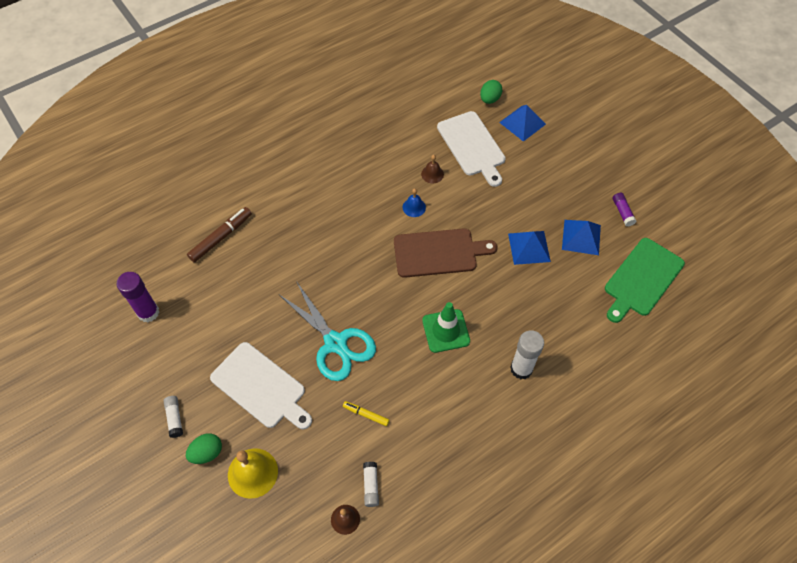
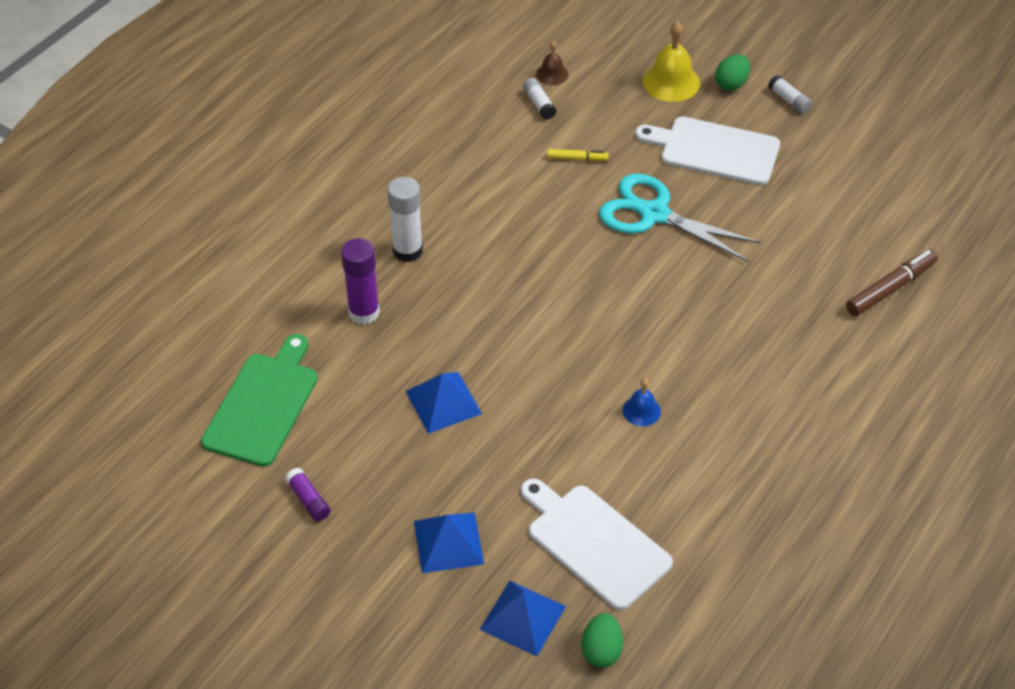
camera: 160 degrees right, 10 degrees down
purple glue stick [116,272,159,322] -> purple glue stick moved to [341,238,380,325]
brown marker [187,207,252,263] -> brown marker turned 150 degrees counterclockwise [846,250,938,316]
brown cutting board [394,228,497,278] -> none
brown bell [421,155,444,184] -> none
green traffic cone [422,302,470,353] -> none
blue pyramid [562,220,601,255] -> blue pyramid moved to [414,513,484,573]

